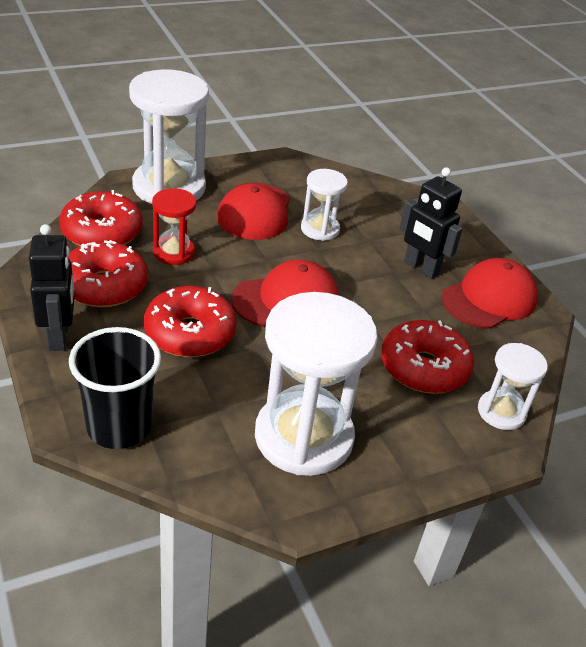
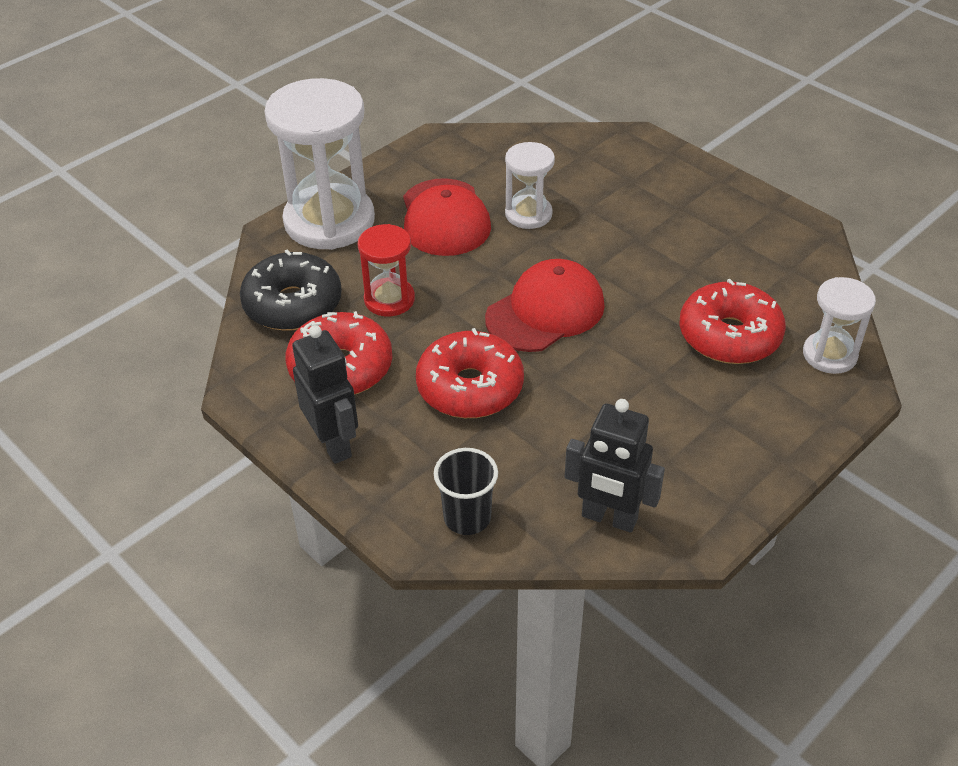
camera: 15 degrees left, 5 degrees up
red donut [59,190,143,246] -> black donut [240,250,342,331]
black cup [69,327,161,449] -> black cup [434,448,498,535], size x0.65
white hourglass [255,292,378,476] -> none
black robot [400,167,463,279] -> black robot moved to [565,399,665,533]
red cap [442,258,538,329] -> none

